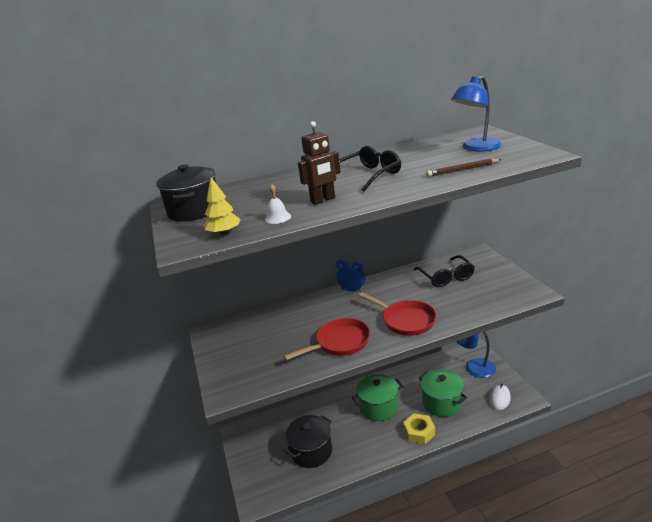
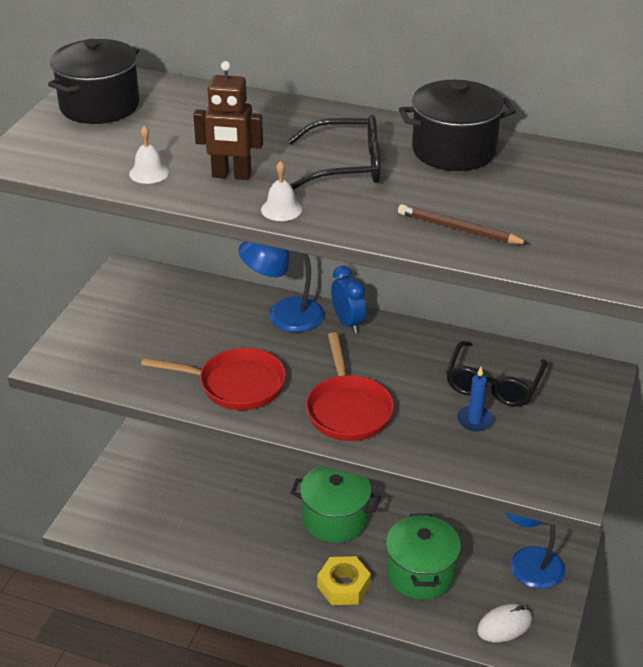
camera: 35 degrees right, 10 degrees up
yellow tree [204,177,241,235] -> none
black pot [285,415,332,468] -> black pot moved to [399,80,516,171]
blue lamp [451,76,502,152] -> blue lamp moved to [238,241,325,332]
none -> white bell [261,161,302,221]
none -> blue candle [457,367,494,431]

